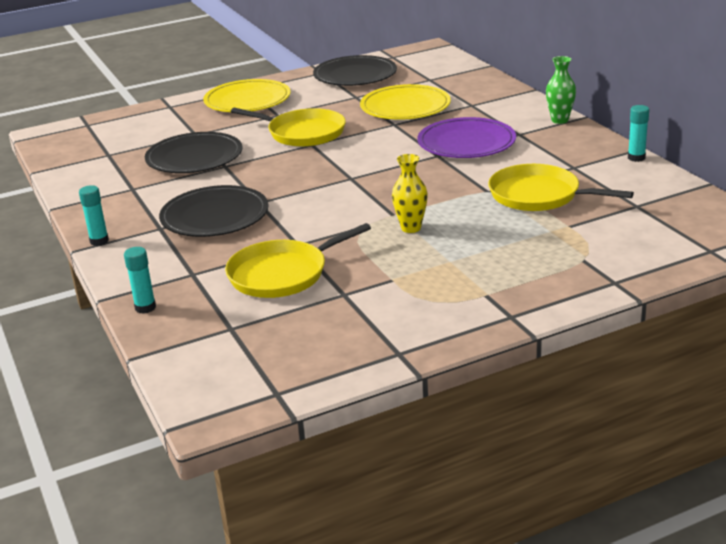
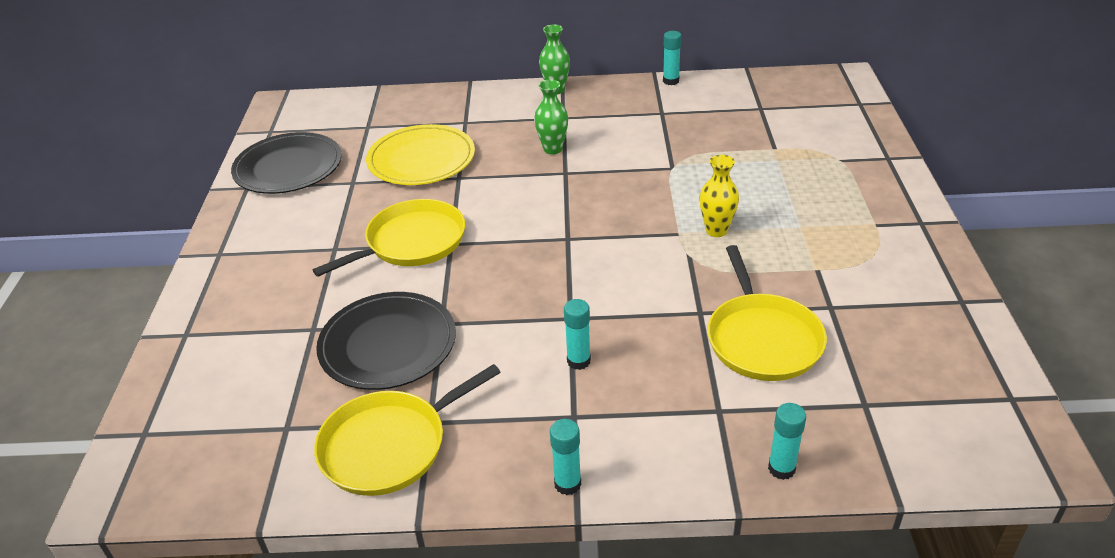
camera: 65 degrees left, 10 degrees up
black plate [159,185,269,237] -> turquoise glue stick [564,299,591,370]
yellow plate [203,79,291,112] -> none
purple plate [417,117,516,158] -> green vase [534,80,568,155]
yellow pan [488,164,634,211] -> yellow pan moved to [314,364,501,496]

